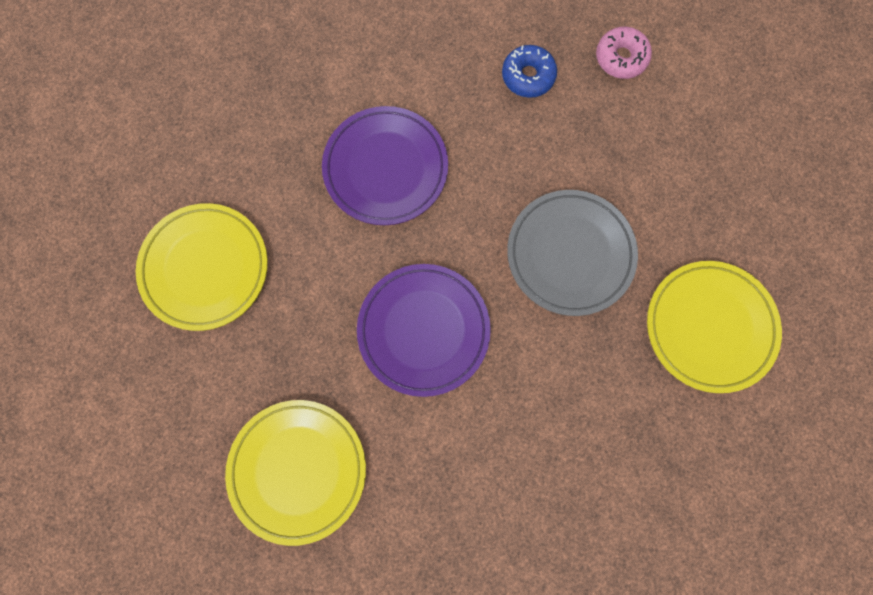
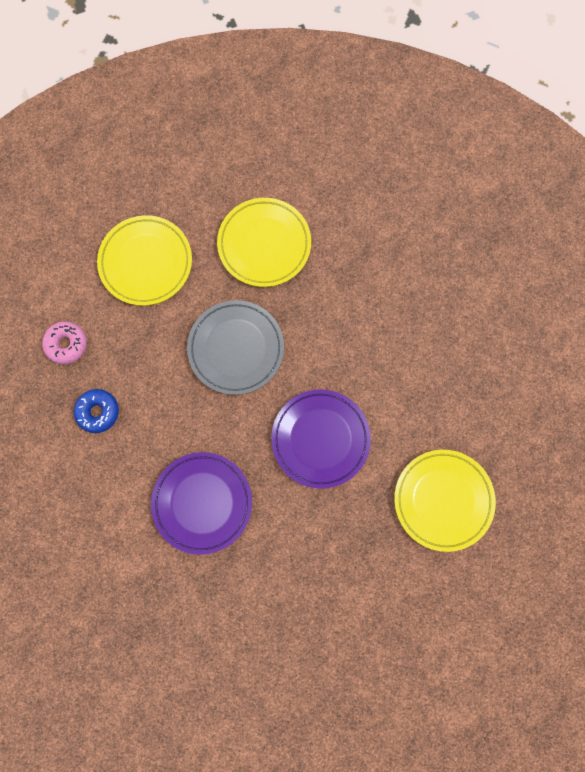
camera: 105 degrees left, 0 degrees up
yellow plate [136,203,268,331] -> yellow plate moved to [97,215,192,306]

